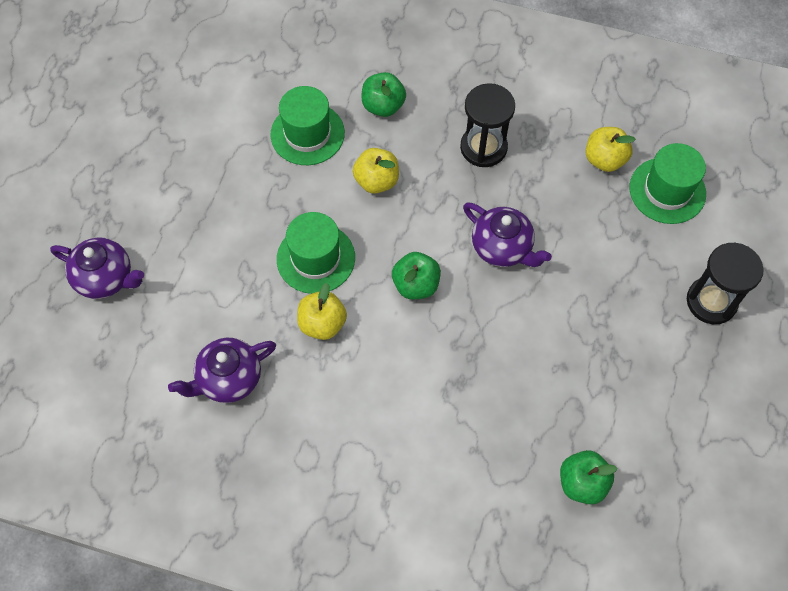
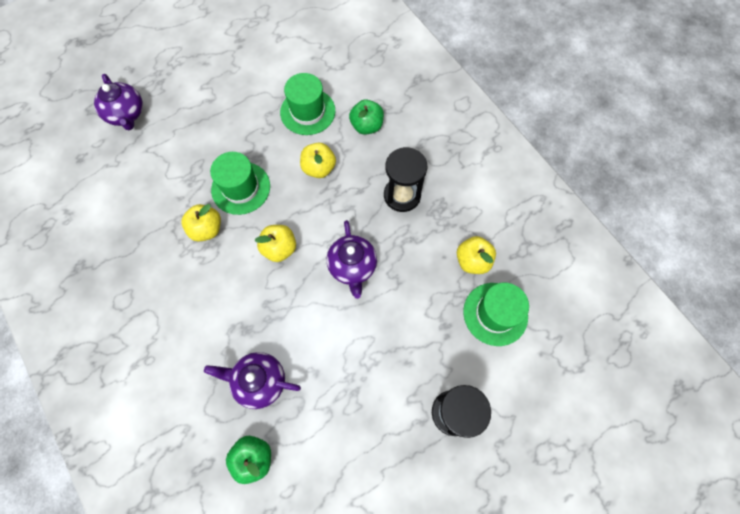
camera: 40 degrees right, 5 degrees up
purple teapot [168,338,276,403] -> purple teapot moved to [204,352,301,409]
green apple [392,252,441,299] -> yellow apple [255,225,296,262]

